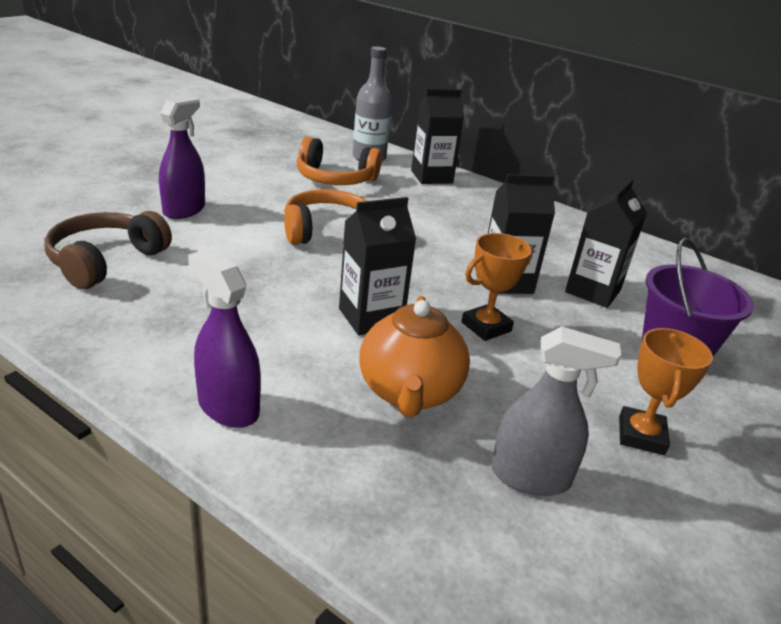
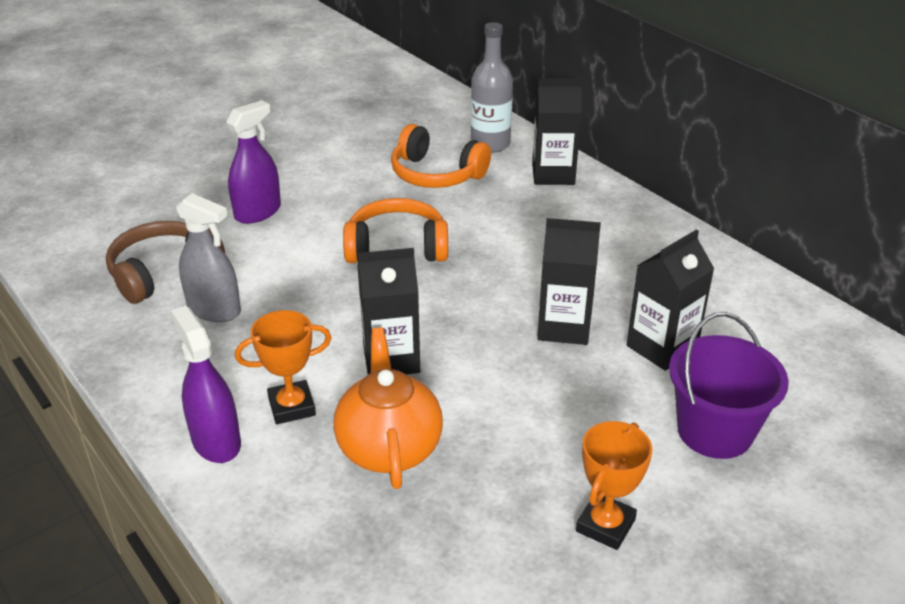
camera: 20 degrees right, 5 degrees up
orange teapot [359,296,470,418] -> orange teapot turned 150 degrees clockwise [333,328,443,489]
orange trophy [461,233,533,341] -> orange trophy moved to [235,310,331,424]
grey spray bottle [491,327,621,496] -> grey spray bottle moved to [176,193,241,322]

